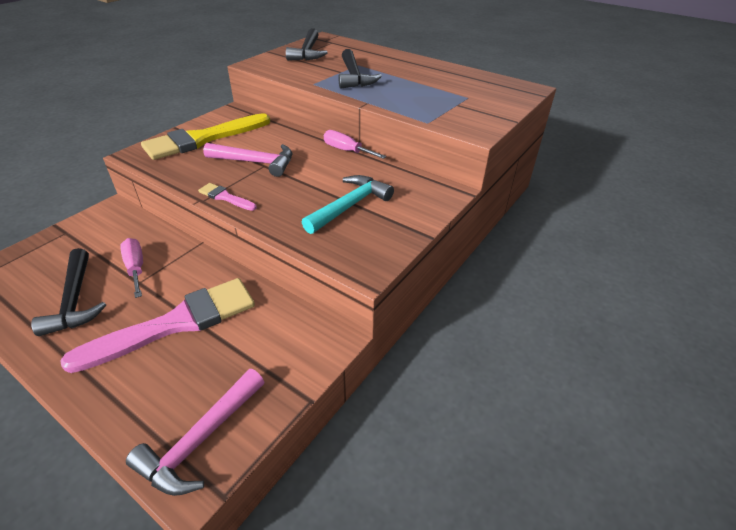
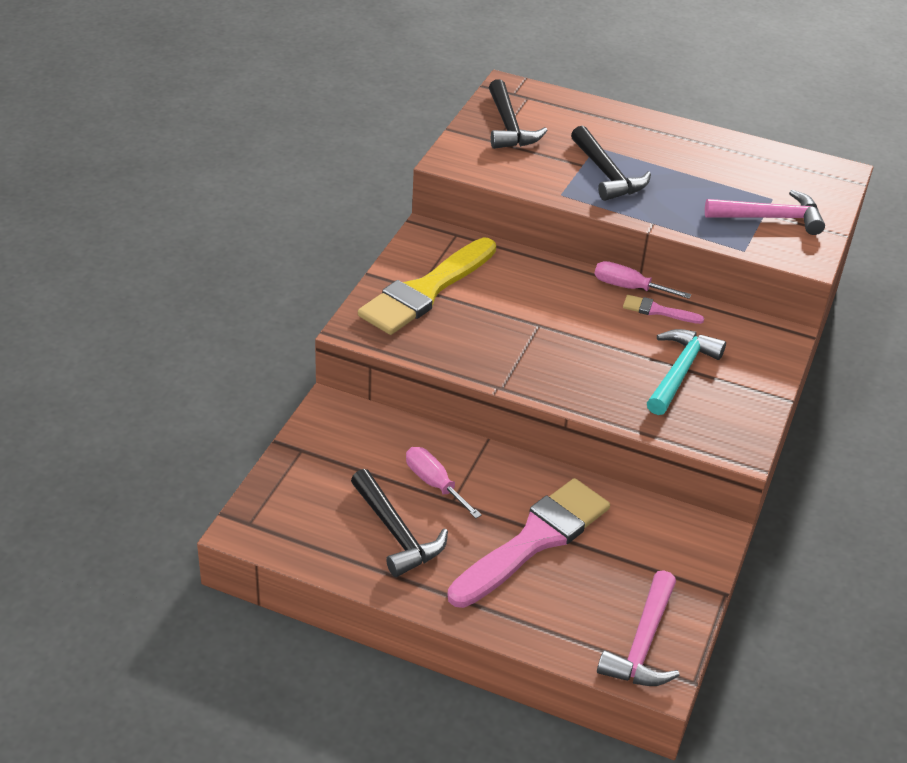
camera: 15 degrees left, 0 degrees up
pink brush [198,183,257,211] -> pink brush moved to [623,295,704,324]
pink hammer [203,143,292,177] -> pink hammer moved to [705,190,825,235]

